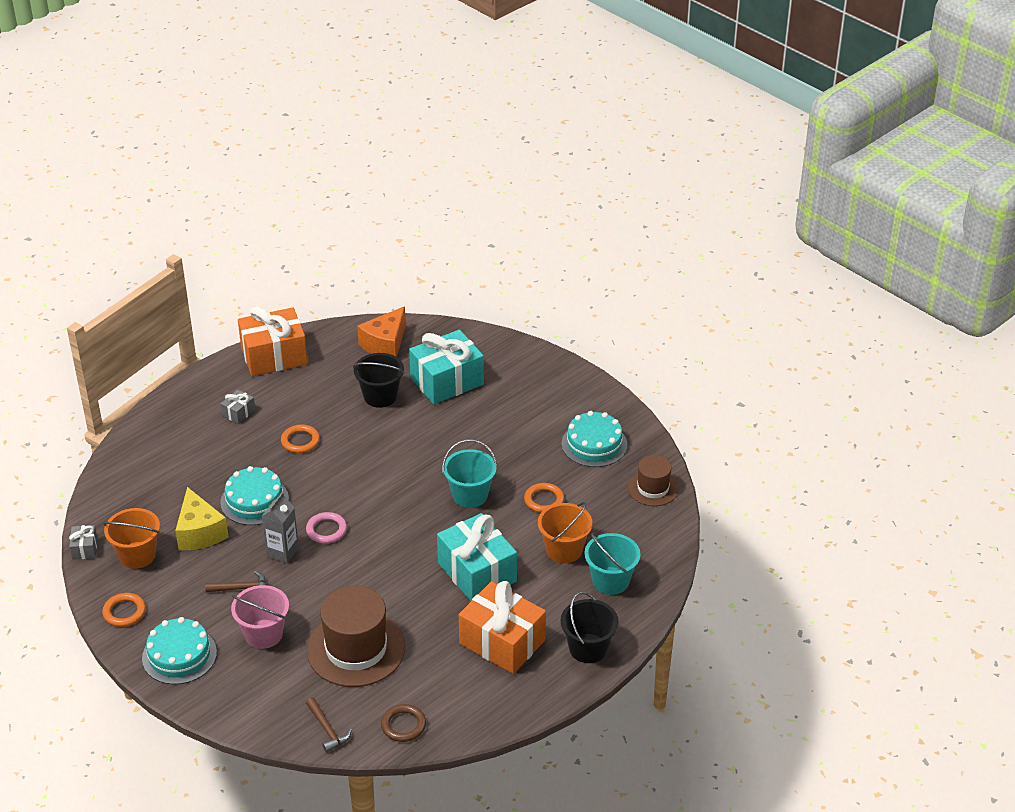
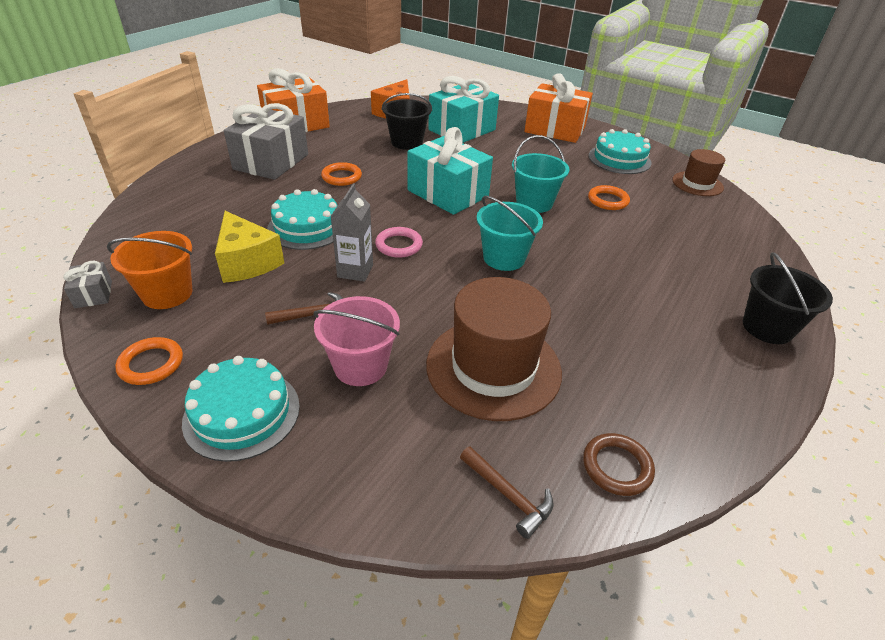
camera: 15 degrees left, 0 degrees up
grey gift [221,390,255,424] -> grey gift [224,103,308,180], size x2.27
turquoise gift [437,513,517,601] -> turquoise gift moved to [408,127,493,215]
orange gift [459,581,546,674] -> orange gift moved to [525,73,593,143]
orange bucket [538,502,593,563] -> none
turquoise bucket [584,532,640,595] -> turquoise bucket moved to [476,196,543,271]

